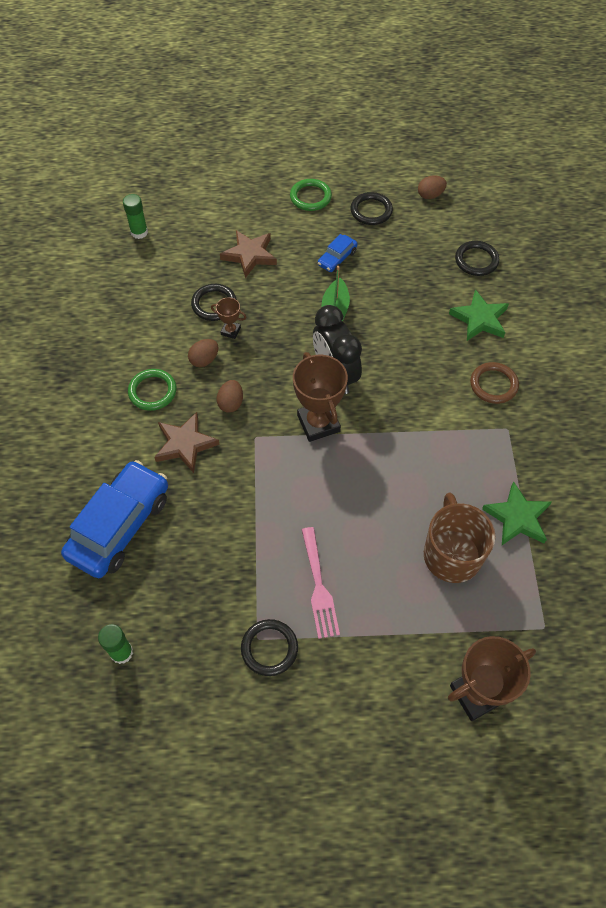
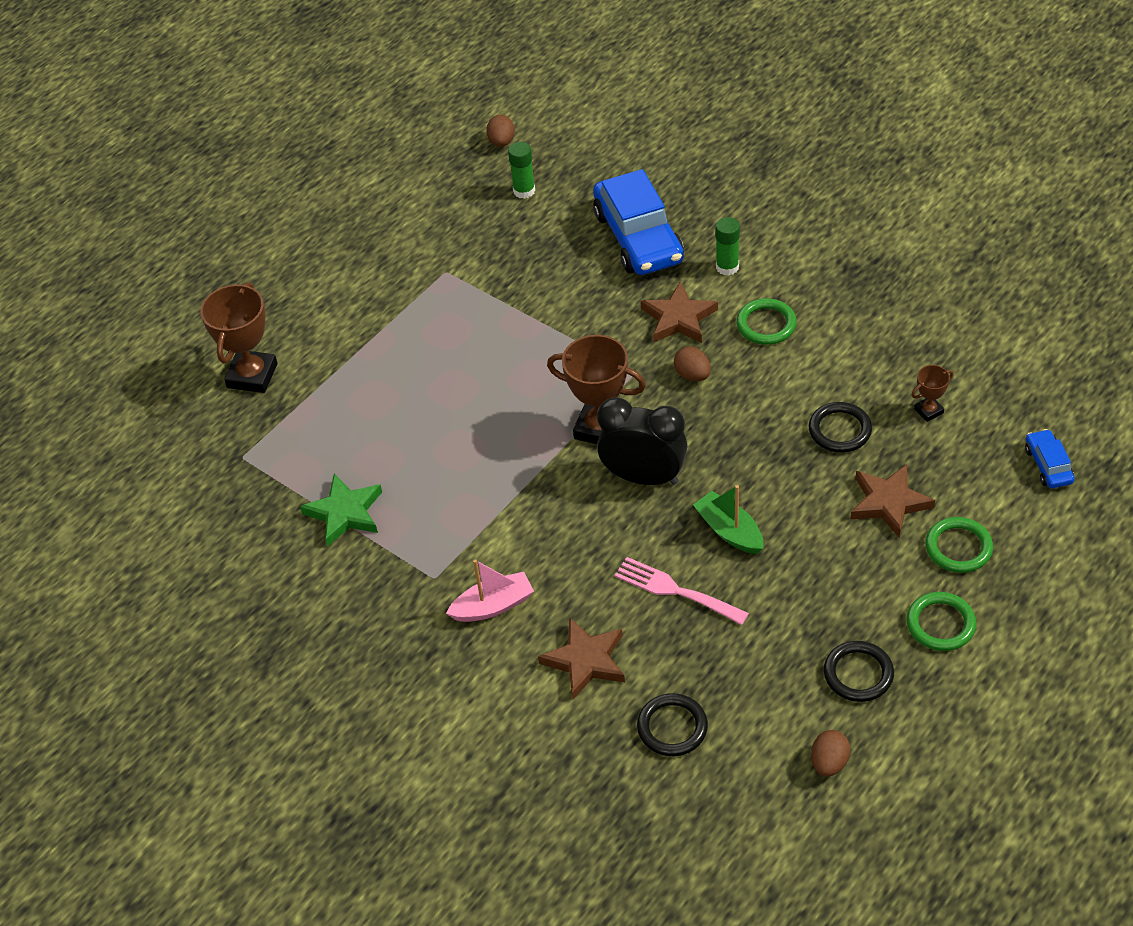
camera: 135 degrees right, 10 degrees down
green glue stick [123,194,148,239] -> green glue stick moved to [715,217,740,276]
brown egg [188,339,218,367] -> brown egg moved to [486,115,515,147]
brown trophy [211,297,247,339] -> brown trophy moved to [911,365,953,422]
black ring [241,619,298,676] -> none
pink fork [302,527,340,639] -> pink fork moved to [615,557,749,625]
blue car [318,234,358,272] -> blue car moved to [1025,429,1075,488]
brown mug [424,493,495,583] -> none
green star [449,289,509,341] -> brown star [538,618,625,699]
brown ring [470,362,519,404] -> pink boat [446,559,534,622]
none -> green ring [925,517,993,573]

